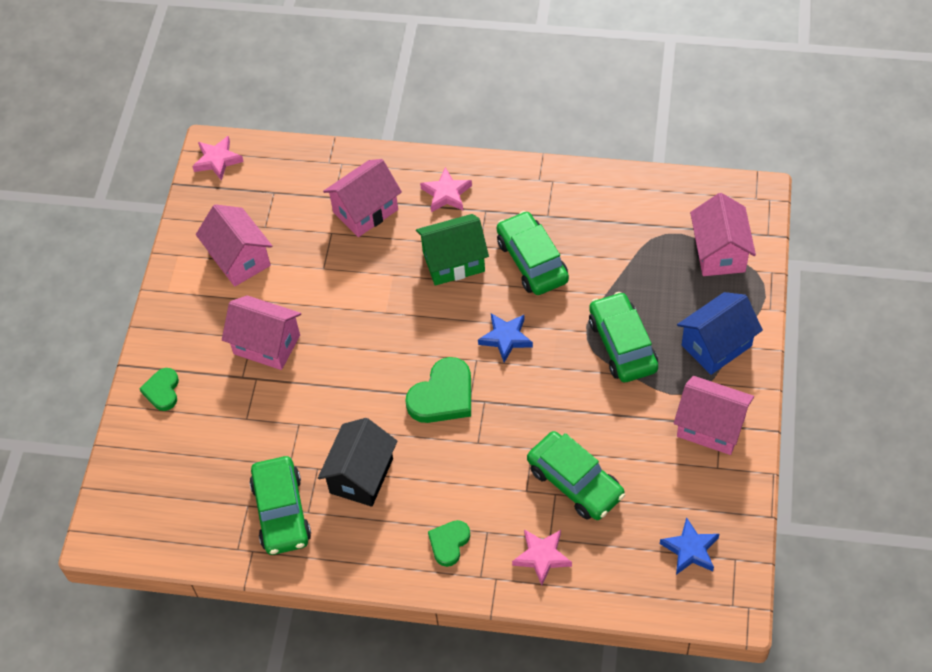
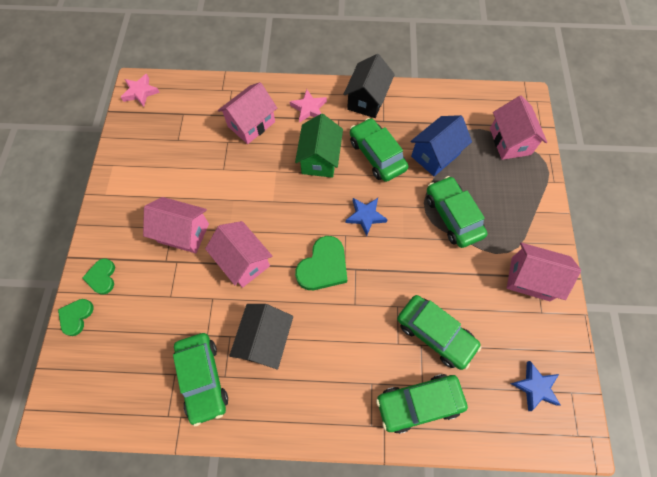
camera: 10 degrees left, 10 degrees up
pink house [196,204,272,287] -> pink house moved to [205,221,272,288]
green house [416,214,489,286] -> green house turned 60 degrees counterclockwise [295,114,343,178]
green heart [428,520,470,567] -> green heart moved to [58,299,94,336]
pink star [512,529,572,585] -> green car [376,374,468,434]
blue house [677,292,763,375] -> blue house moved to [410,115,472,176]
none -> black house [343,54,395,118]

